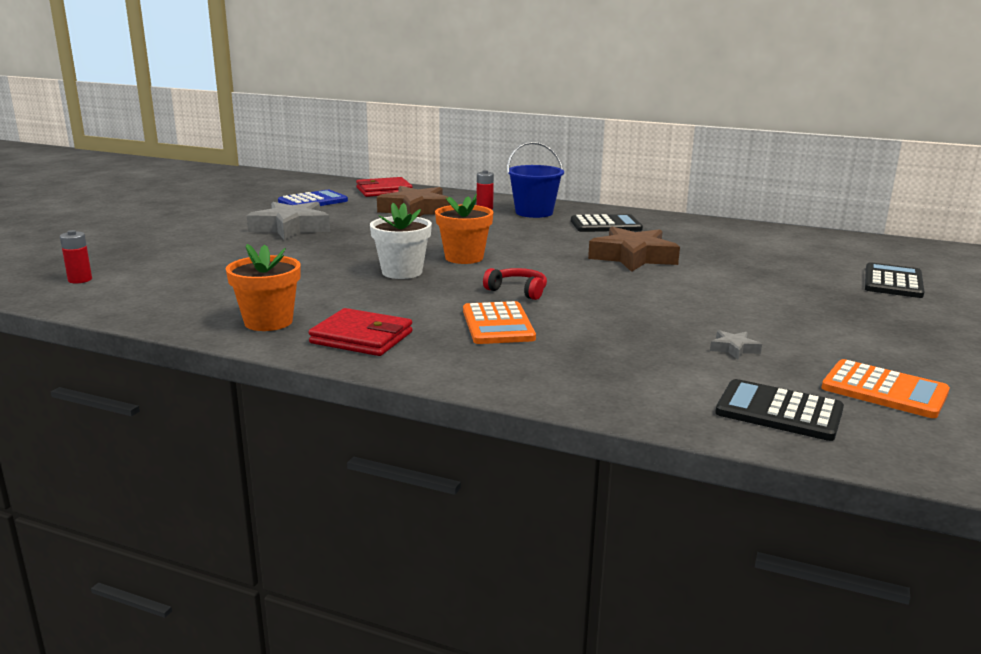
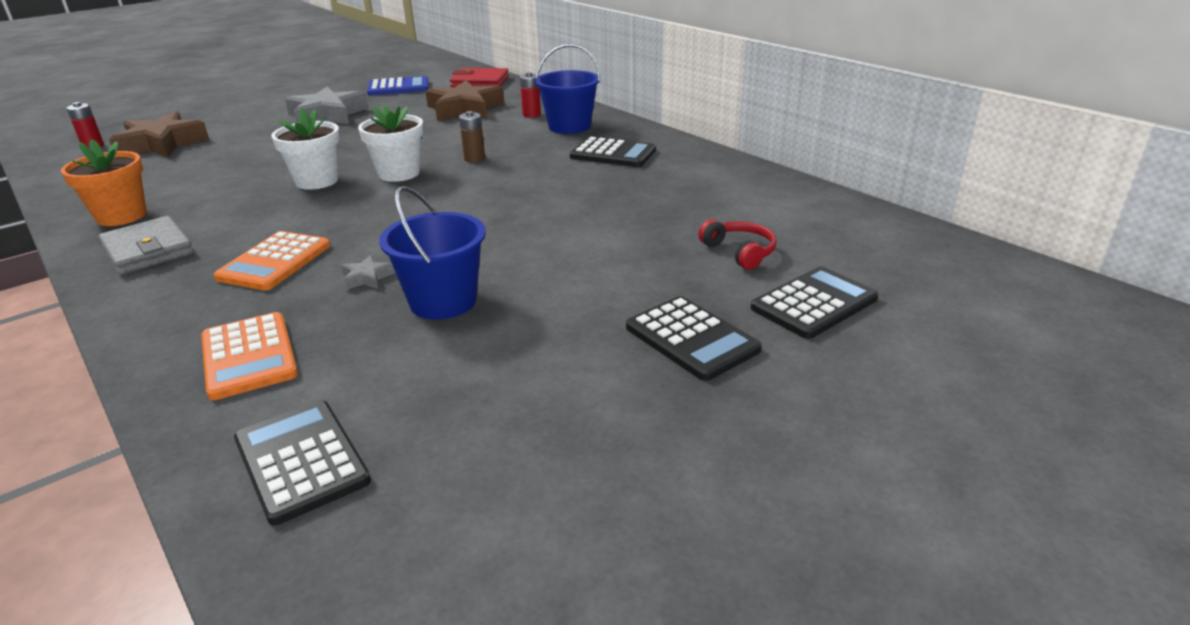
camera: 30 degrees right, 10 degrees up
red wallet [308,308,413,356] -> grey wallet [98,216,194,275]
orange flower pot [435,194,494,264] -> white flower pot [358,105,424,182]
red headphones [483,268,547,300] -> red headphones moved to [699,219,777,270]
brown star [588,226,680,272] -> brown star moved to [109,112,209,157]
grey star [710,330,762,359] -> grey star moved to [341,255,395,290]
orange calculator [821,359,950,418] -> orange calculator moved to [201,312,298,400]
none -> blue bucket [379,186,486,320]
none -> brown battery [459,111,485,163]
none -> black calculator [626,296,762,381]

